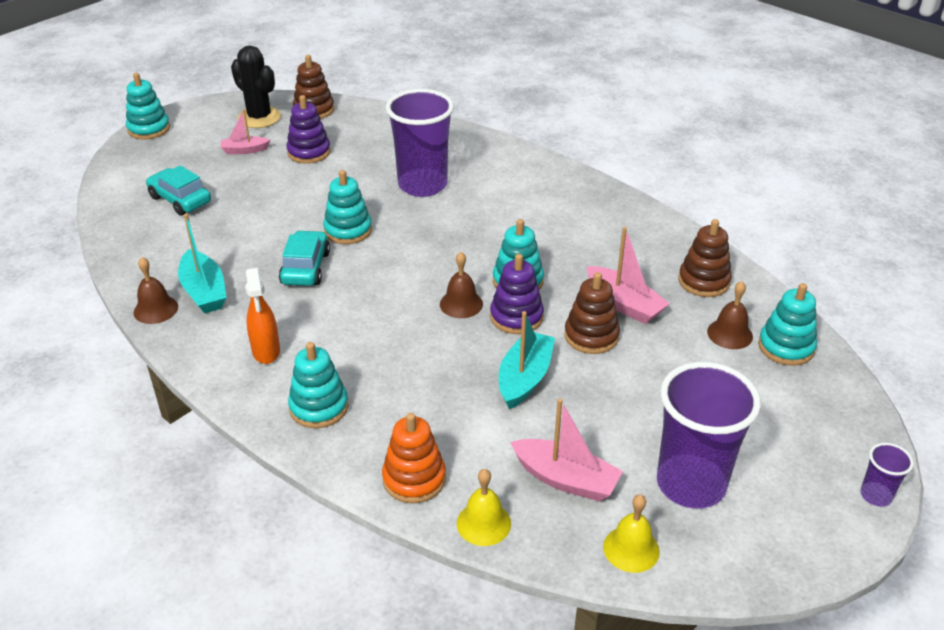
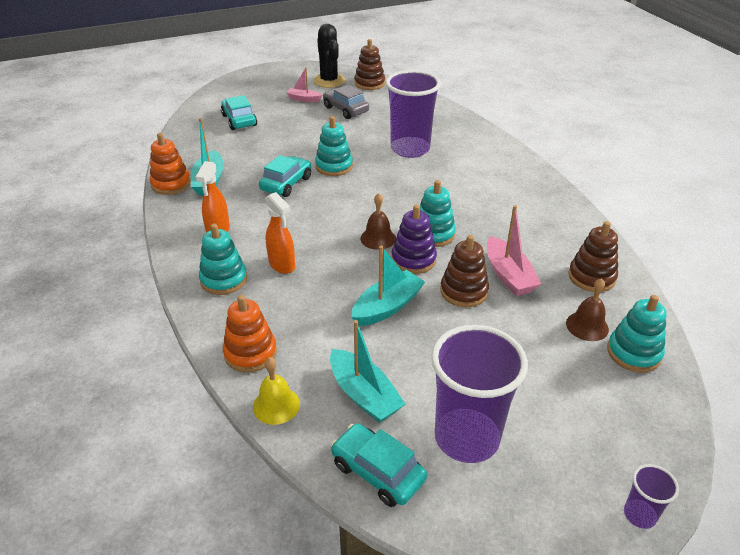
camera: 25 degrees right, 0 degrees up
turquoise stacking toy [126,73,170,140] -> none
brown bell [133,257,178,324] -> orange stacking toy [150,133,191,195]
purple stacking toy [286,95,331,164] -> grey car [323,84,369,119]
pink boat [510,398,623,502] -> turquoise boat [330,320,406,423]
yellow bell [603,494,660,573] -> turquoise car [331,423,427,507]
none -> orange spray bottle [265,192,295,274]

